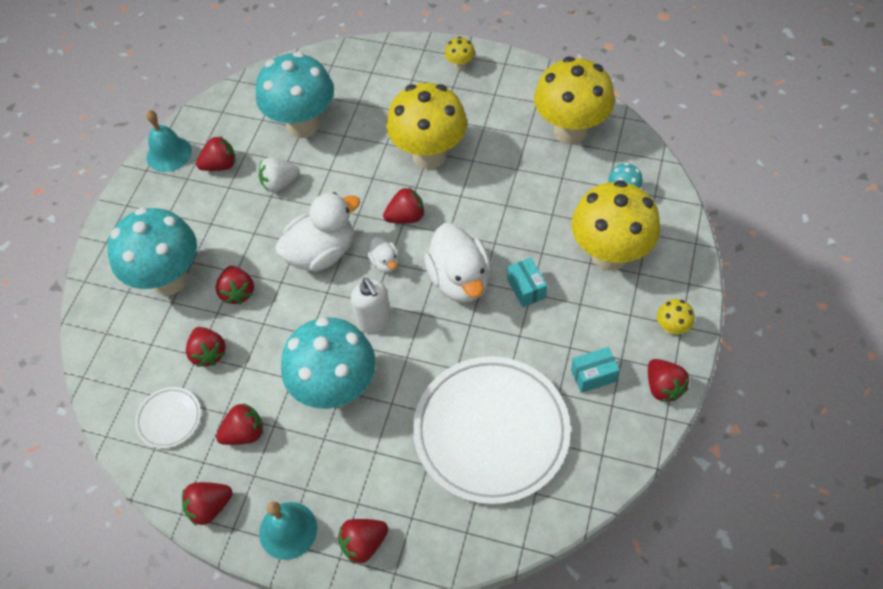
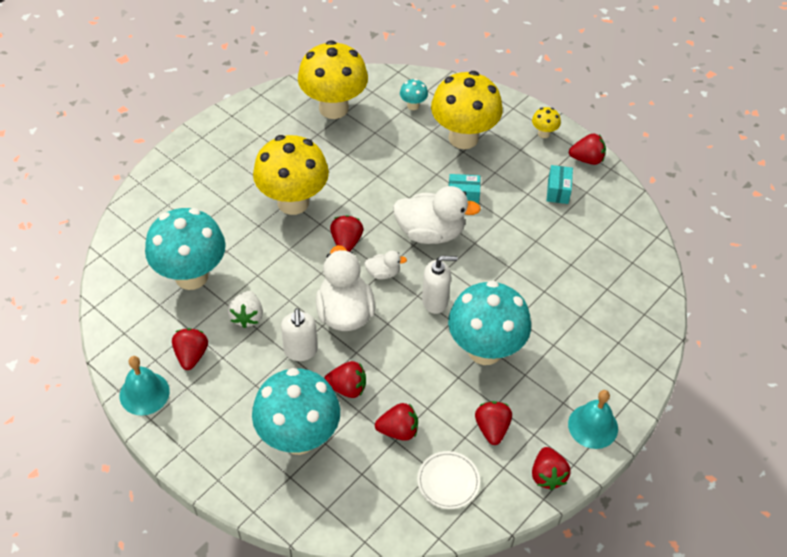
camera: 70 degrees left, 5 degrees down
red strawberry [338,519,388,564] -> none
white plate [413,356,571,504] -> none
yellow mushroom [445,37,475,71] -> none
none -> white soap dispenser [281,308,317,361]

